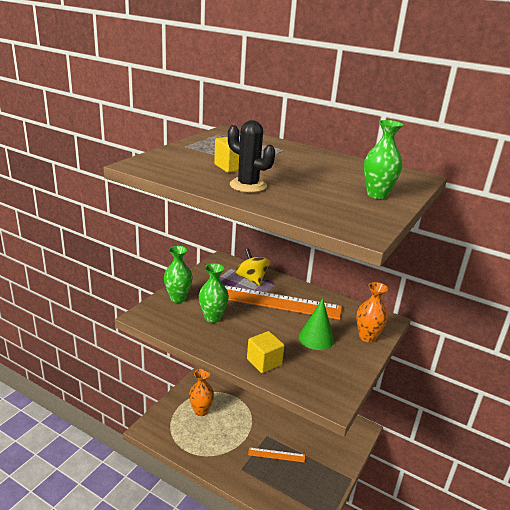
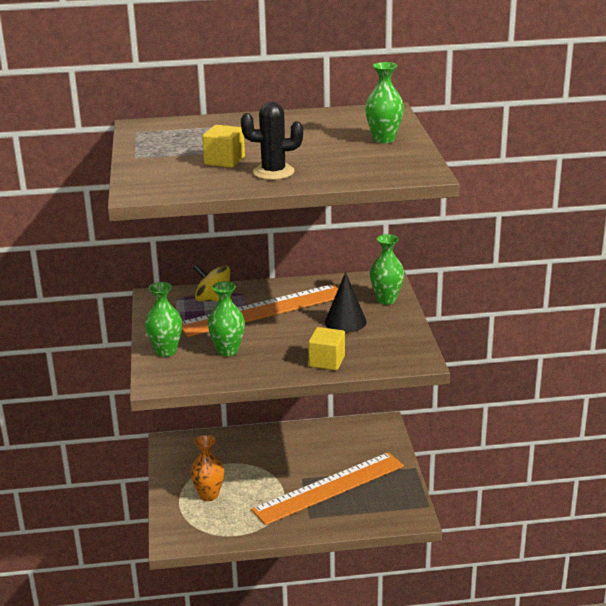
camera: 35 degrees left, 0 degrees up
orange ruler [248,447,305,462] -> orange ruler [251,452,404,525], size x2.35
green cone [299,298,334,350] -> black cone [325,272,367,333]
orange vase [357,282,388,343] -> green vase [370,234,404,305]

